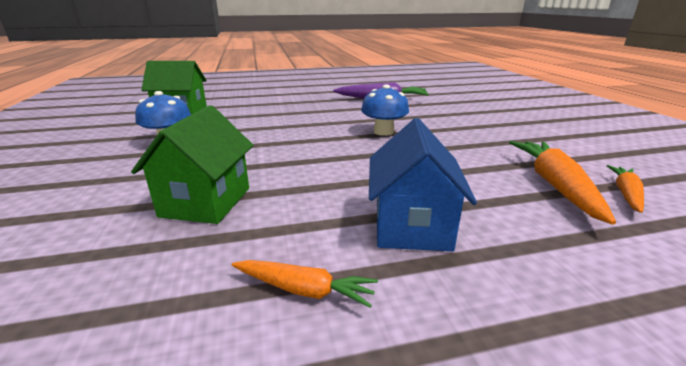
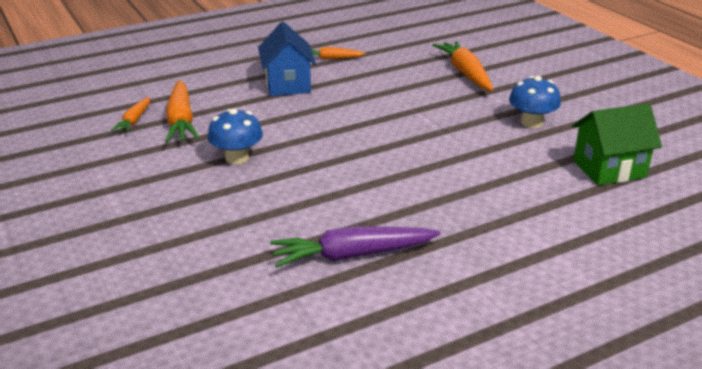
camera: 165 degrees right, 5 degrees up
green house [131,105,254,224] -> none
blue mushroom [361,84,409,136] -> blue mushroom moved to [208,109,263,164]
none -> orange carrot [432,41,493,91]

